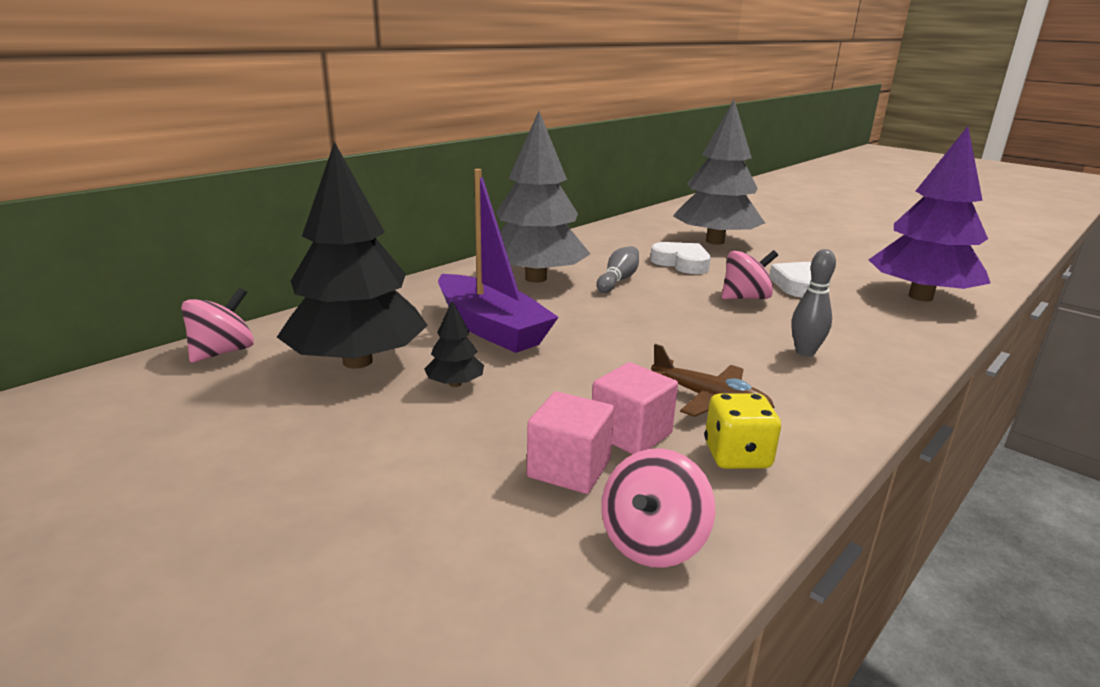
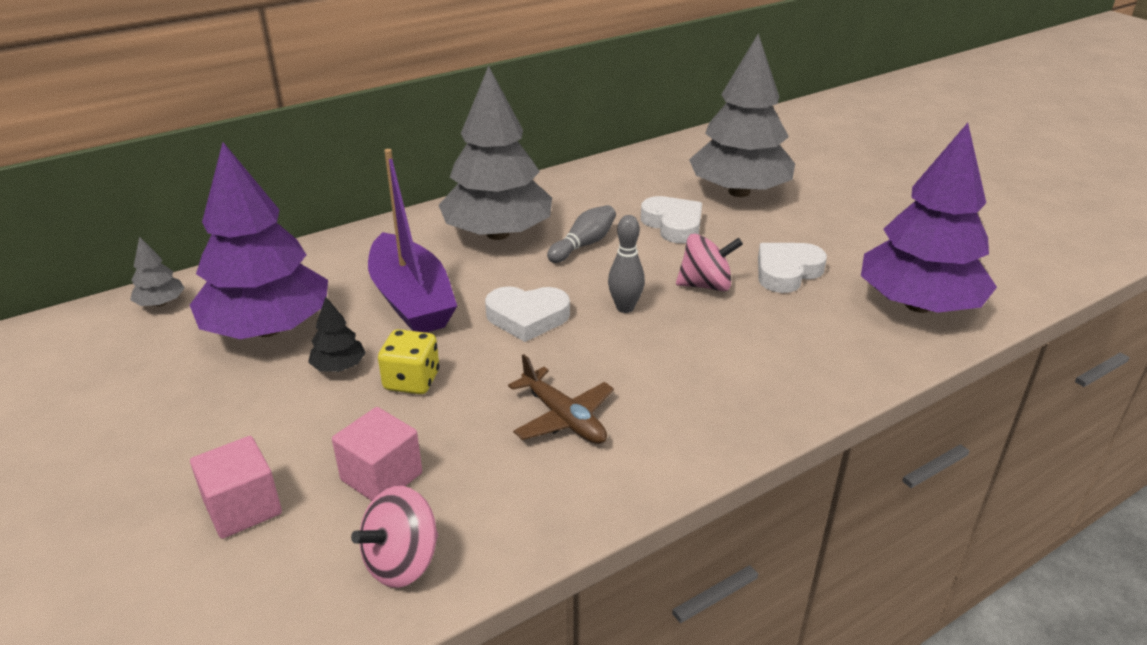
camera: 15 degrees right, 10 degrees up
pink spinning top [181,288,254,363] -> grey tree [130,236,185,307]
black tree [277,142,428,369] -> purple tree [190,142,328,339]
pink cube [592,362,678,454] -> pink cube moved to [190,436,282,539]
yellow dice [704,393,781,469] -> yellow dice moved to [378,329,439,394]
grey bowling pin [791,249,836,357] -> grey bowling pin moved to [608,215,645,313]
none -> white heart [485,286,570,342]

